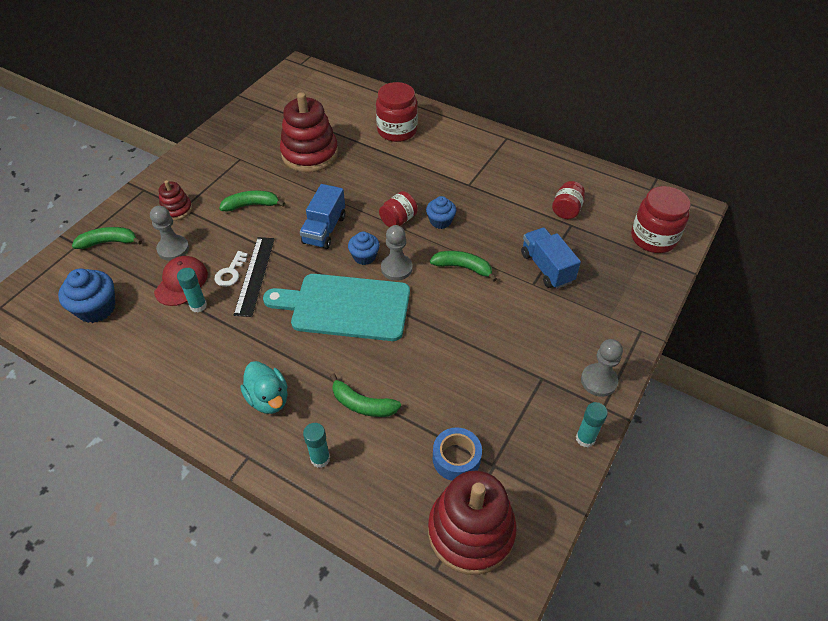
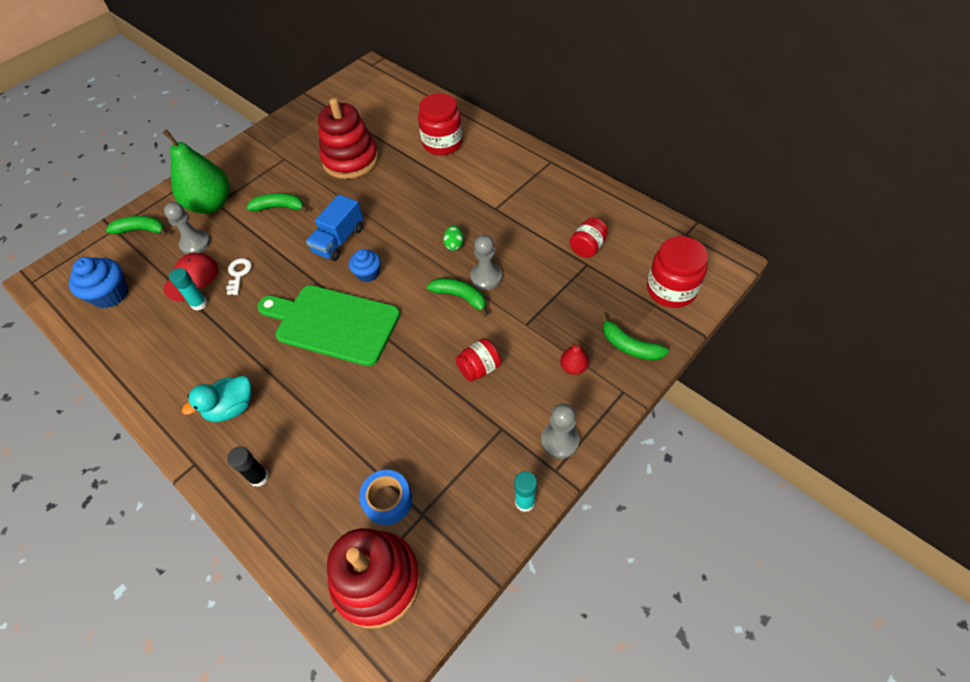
camera: 15 degrees right, 5 degrees up
red stacking toy [159,180,192,220] -> green pear [163,129,230,214]
white key [215,251,248,287] -> white key turned 150 degrees clockwise [226,258,252,295]
black ruler [234,237,275,317] -> none
turquoise duck [240,361,288,414] -> turquoise duck turned 75 degrees clockwise [182,376,252,422]
turquoise cutting board [263,274,410,341] -> green cutting board [257,285,400,366]
turquoise glue stick [303,423,330,468] -> black glue stick [227,446,269,487]
green banana [330,373,401,417] -> green banana moved to [601,314,669,361]
red jar [379,191,418,227] -> red jar moved to [455,338,501,382]
grey pawn [381,225,412,281] -> grey pawn moved to [470,235,502,290]
blue cupcake [426,196,456,229] -> green egg [443,225,464,251]
blue truck [521,227,581,289] -> none
none -> red pear [560,339,589,375]

